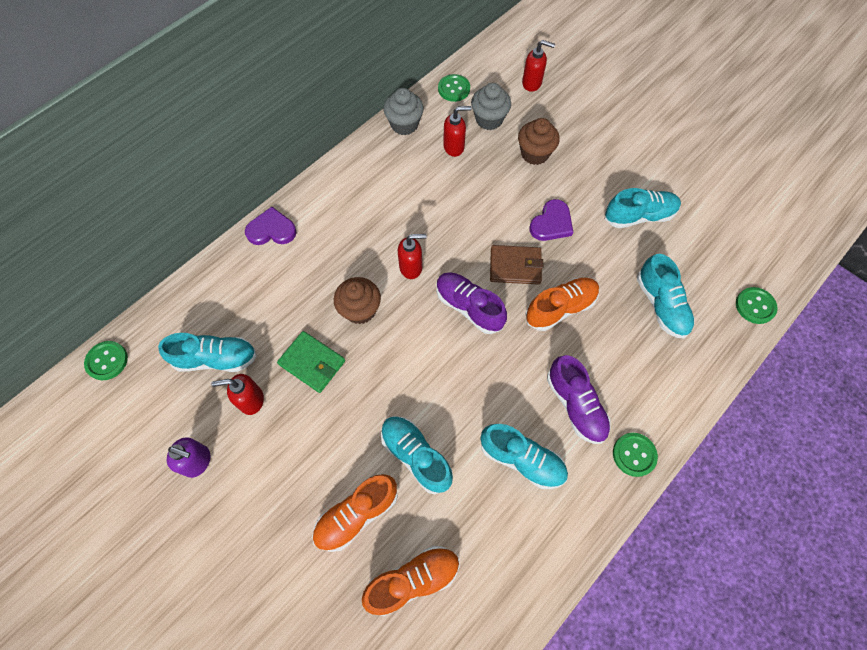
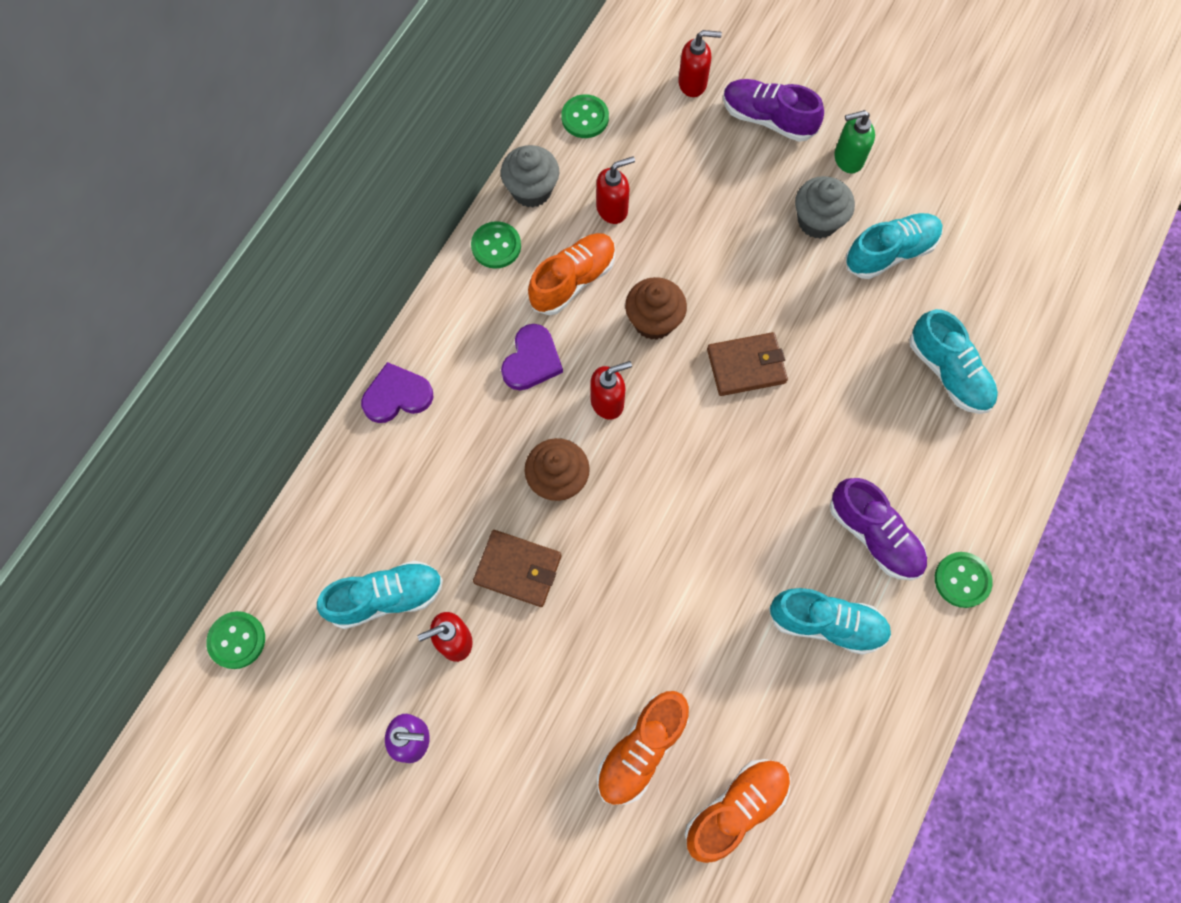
camera: 15 degrees left, 5 degrees up
green wallet [277,331,345,393] -> brown wallet [473,530,562,607]
turquoise shoe [381,416,453,495] -> none
purple shoe [436,272,507,334] -> purple shoe moved to [723,79,824,142]
grey cupcake [471,83,511,130] -> grey cupcake moved to [795,176,855,239]
brown cupcake [518,118,560,165] -> brown cupcake moved to [625,277,687,340]
orange shoe [526,278,600,331] -> orange shoe moved to [528,233,616,315]
purple heart [529,199,573,241] -> purple heart moved to [501,324,563,390]
green button [736,287,778,324] -> green button moved to [471,221,521,269]
none -> green soap dispenser [835,110,875,173]

